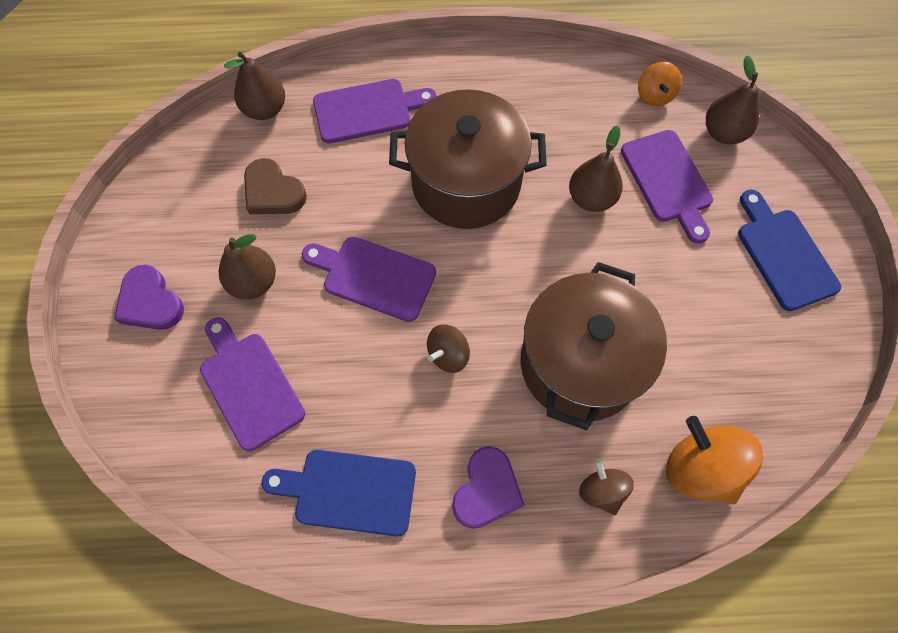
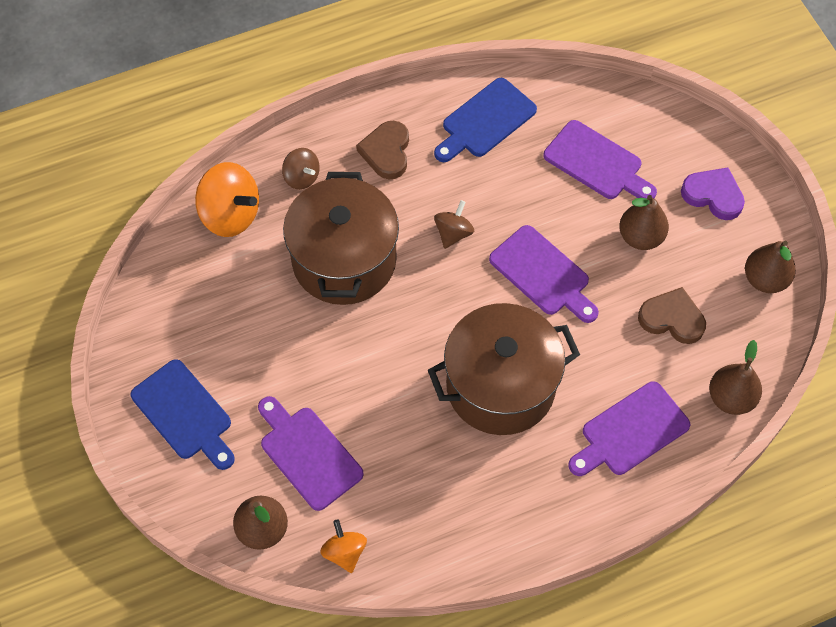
camera: 160 degrees right, 5 degrees down
blue cutting board [262,450,416,537] -> blue cutting board turned 150 degrees clockwise [434,78,537,162]
purple cutting board [302,237,436,322] -> purple cutting board turned 45 degrees clockwise [489,225,599,323]
purple heart [452,446,525,529] -> brown heart [356,121,409,179]
brown pear [569,125,623,212] -> brown pear moved to [745,241,796,293]

